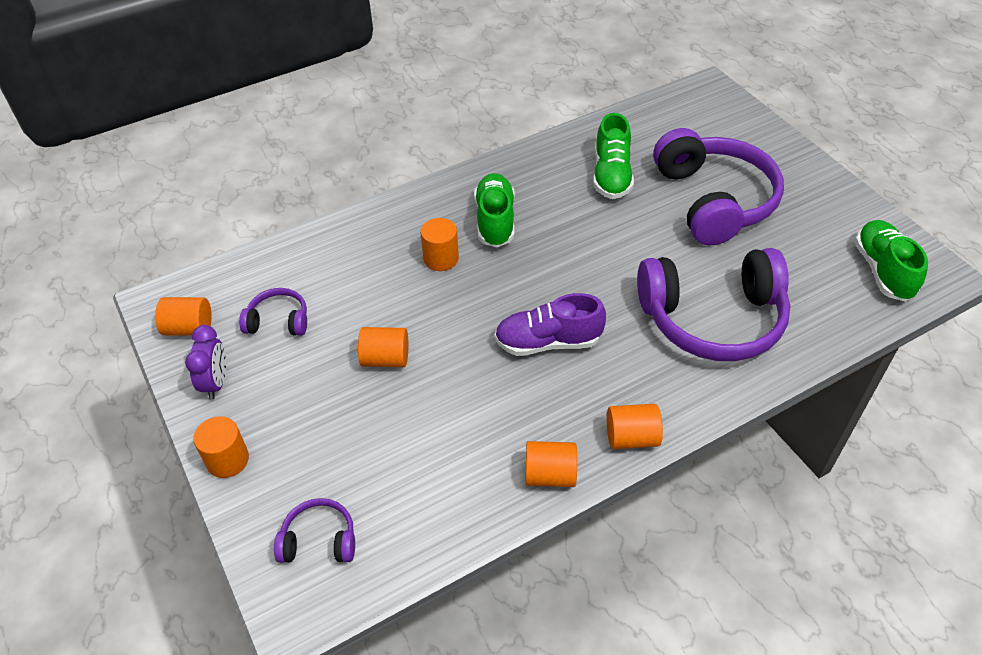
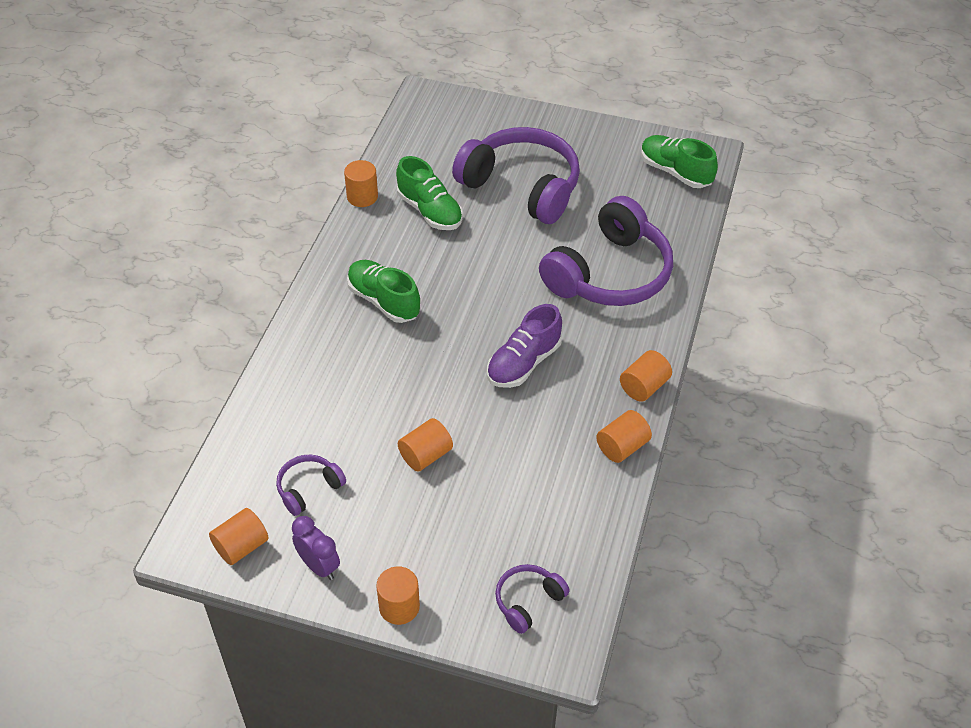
camera: 45 degrees left, 0 degrees up
orange cylinder [420,218,459,271] -> orange cylinder moved to [344,160,378,207]

